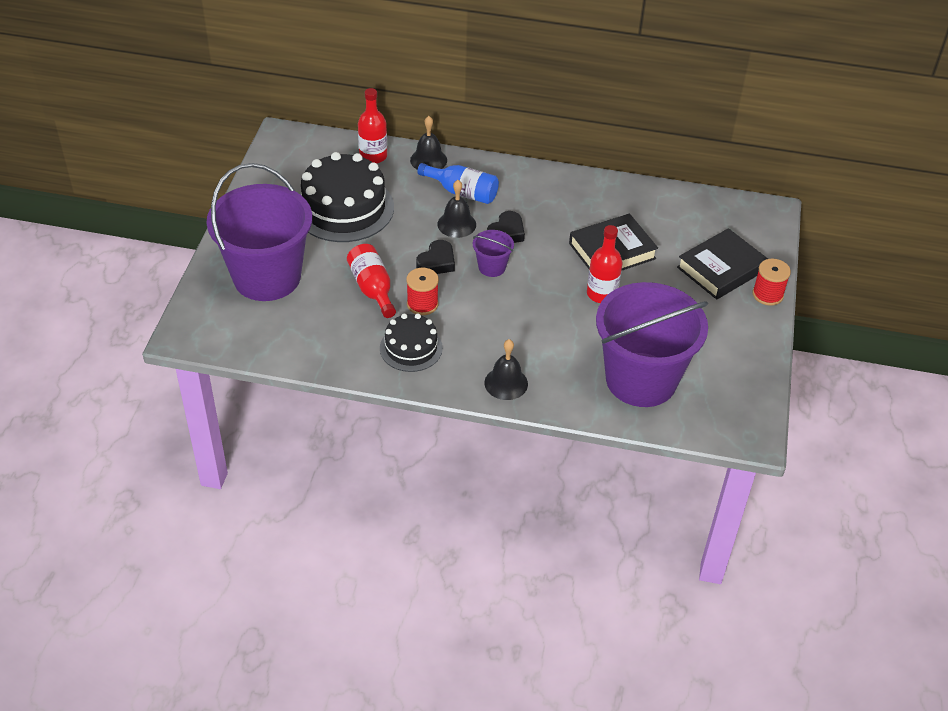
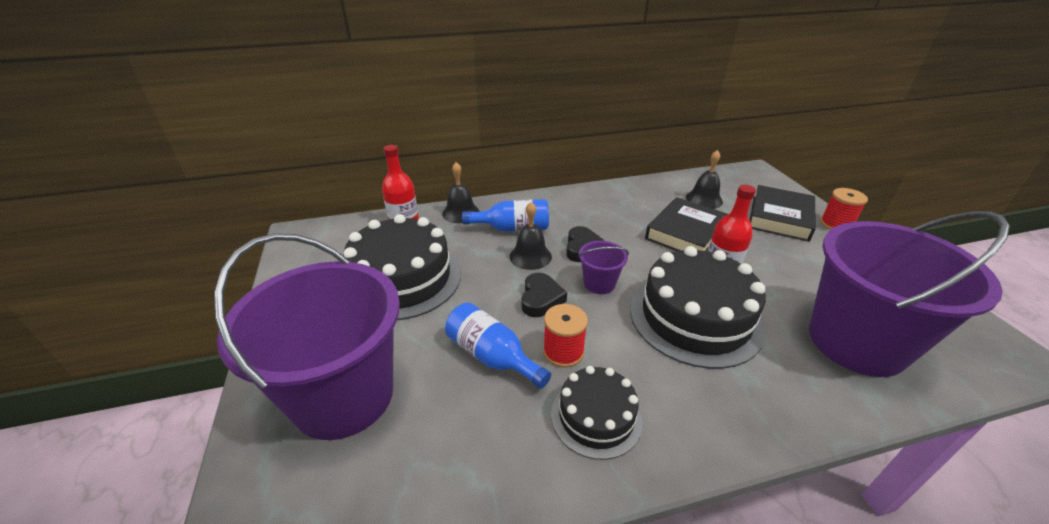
camera: 25 degrees left, 10 degrees down
red bottle [347,244,396,318] -> blue bottle [445,302,551,389]
black bell [484,339,528,400] -> black bell moved to [686,150,723,209]
none -> black cake [630,246,766,369]

